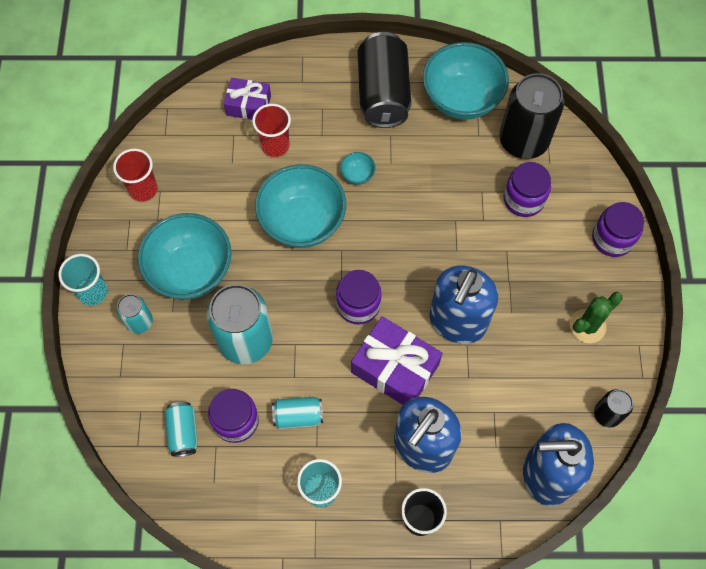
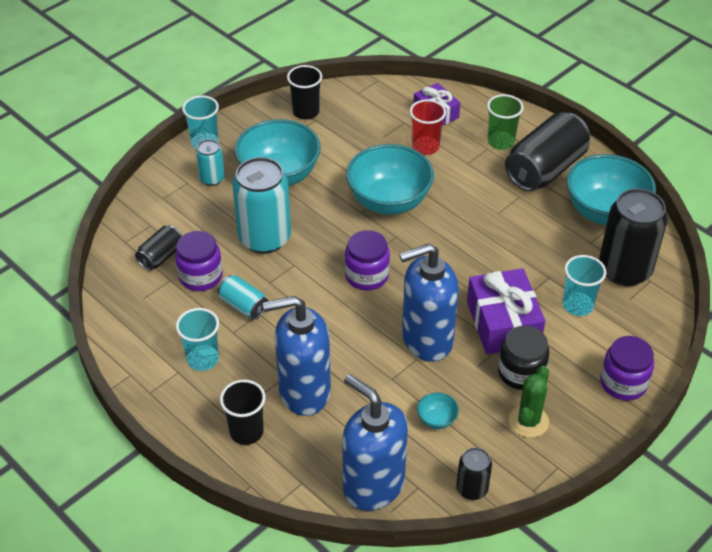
camera: 45 degrees right, 20 degrees down
red cup [113,148,158,202] -> black cup [287,65,322,120]
turquoise can [165,402,198,457] -> black can [135,225,182,271]
turquoise bowl [340,152,376,185] -> turquoise bowl moved to [417,392,459,429]
purple gift [351,316,443,405] -> purple gift moved to [467,268,545,354]
purple jar [504,162,551,217] -> turquoise cup [563,255,606,316]
green cactus [570,292,623,343] -> green cactus turned 75 degrees counterclockwise [509,366,549,438]
none -> green cup [487,94,524,150]
none -> black jar [498,326,549,390]

